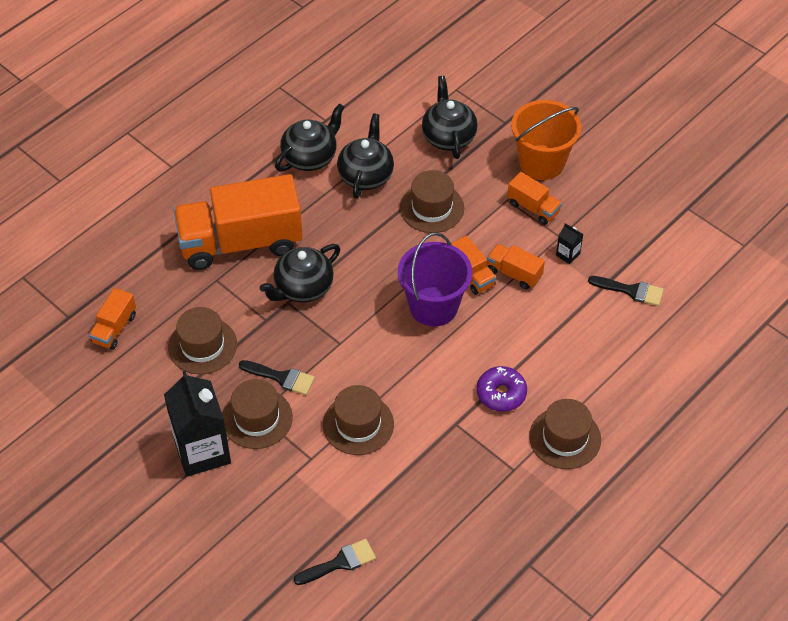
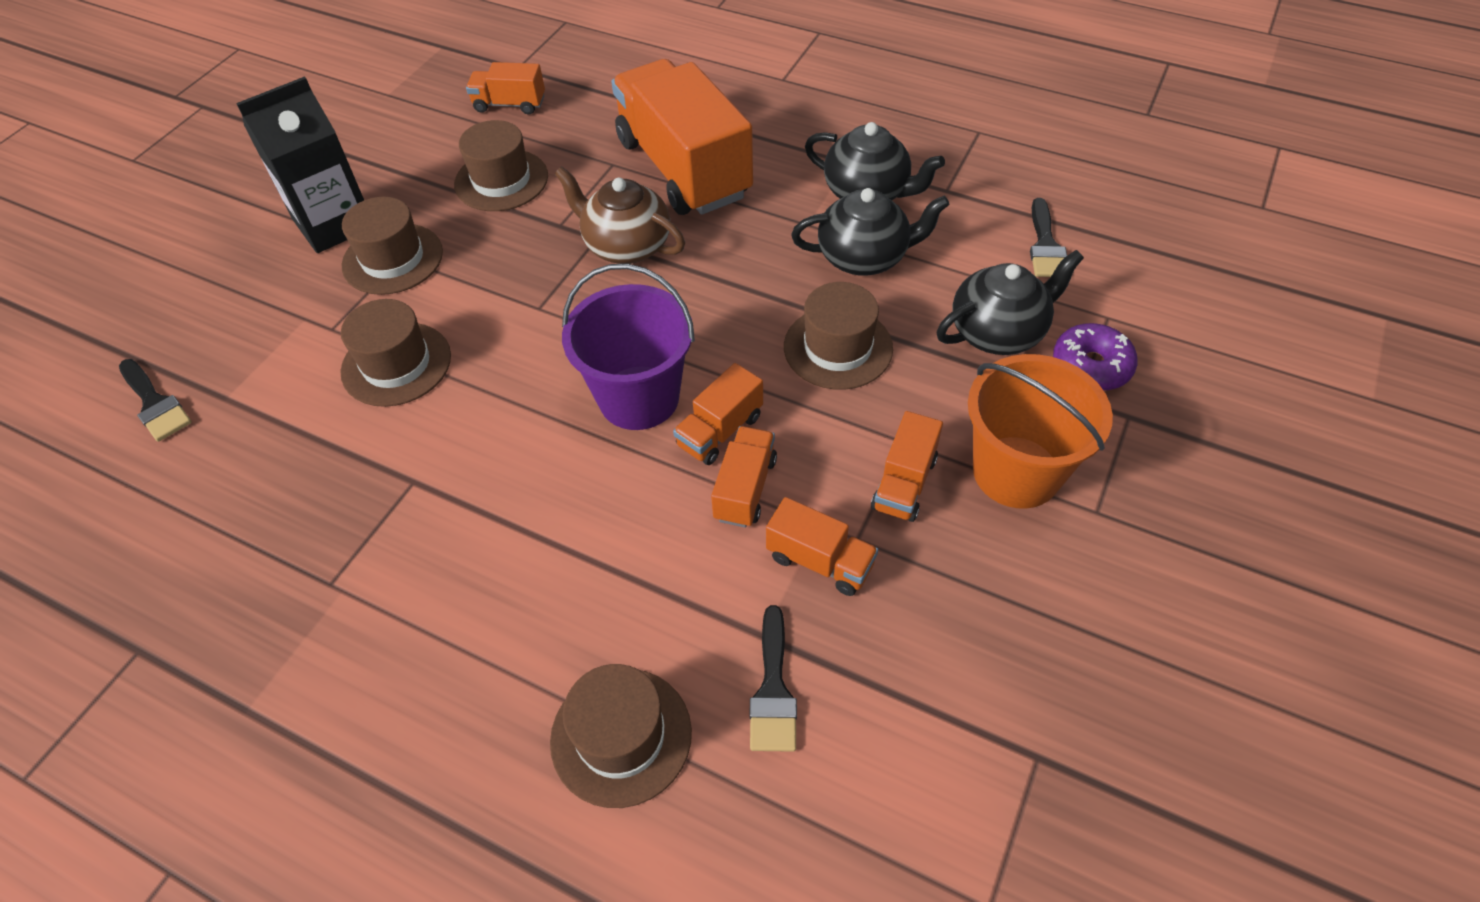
camera: 75 degrees right, 0 degrees up
black brush [239,360,315,395] -> black brush moved to [1030,198,1067,277]
black teapot [260,244,340,303] -> brown teapot [555,166,685,264]
purple donut [477,366,527,412] -> purple donut moved to [1053,323,1138,391]
brown hat [529,399,601,469] -> brown hat moved to [550,664,692,808]
black carton [556,223,584,264] -> orange truck [766,497,878,596]

